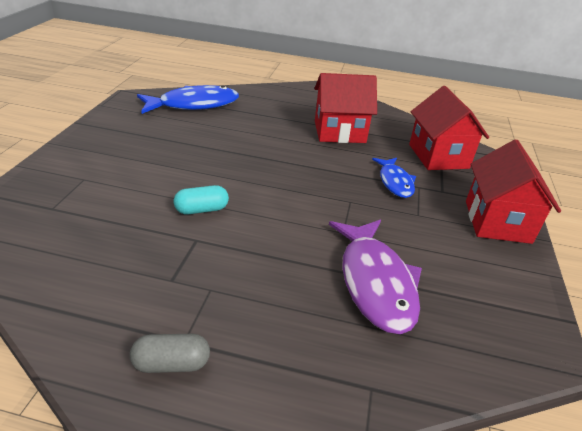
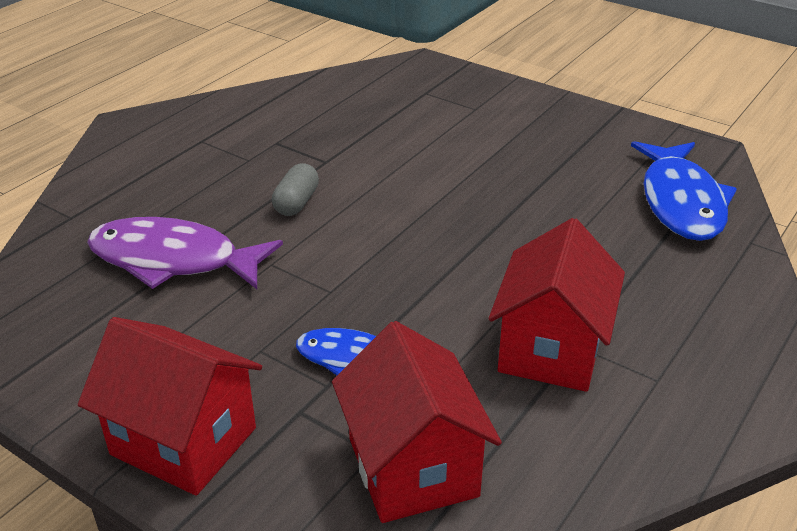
camera: 115 degrees right, 0 degrees up
grey capsule [130,334,210,373] -> grey capsule moved to [272,163,319,216]
turquoise capsule [174,185,229,214] -> none
red house [409,86,489,170] -> red house turned 60 degrees clockwise [332,321,502,523]

